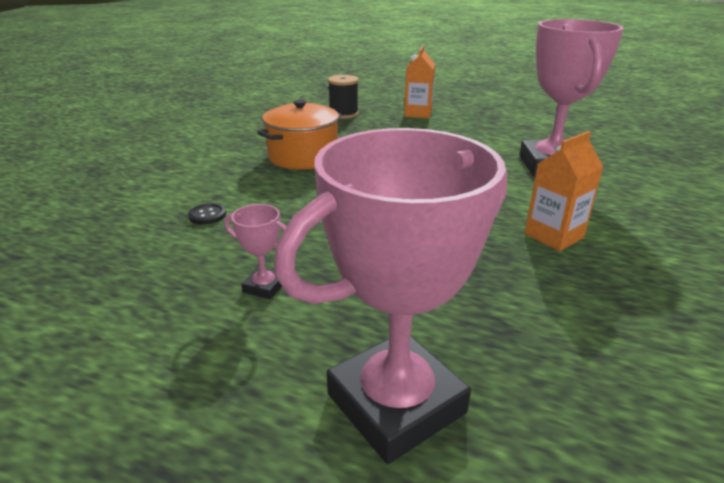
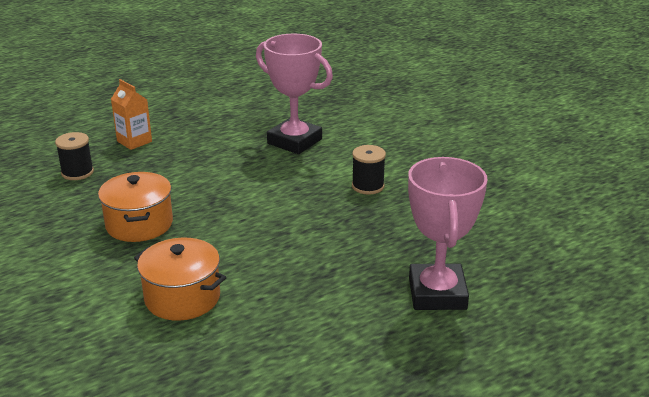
camera: 55 degrees left, 0 degrees up
black button [188,203,226,225] -> orange pot [134,237,226,321]
pink trophy [224,204,287,299] -> none
orange carton [524,131,603,251] -> black spool [352,145,386,195]

